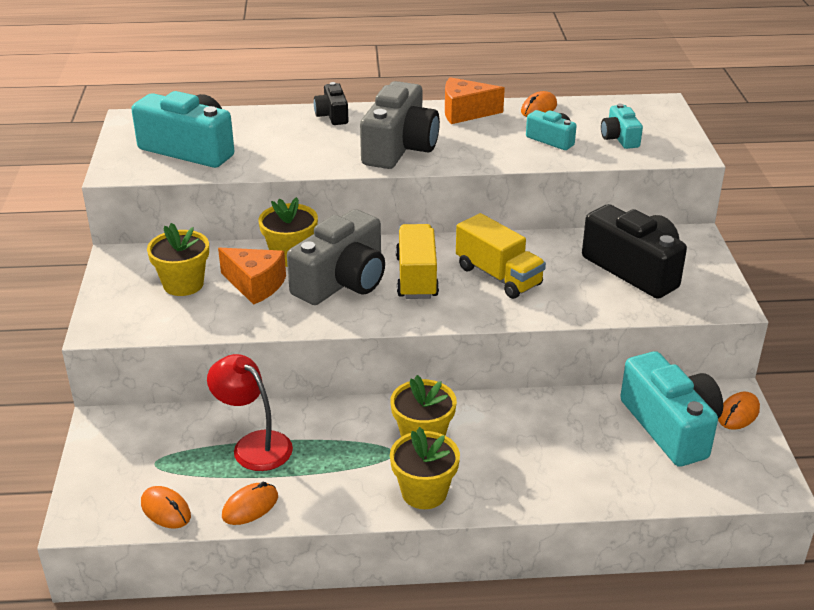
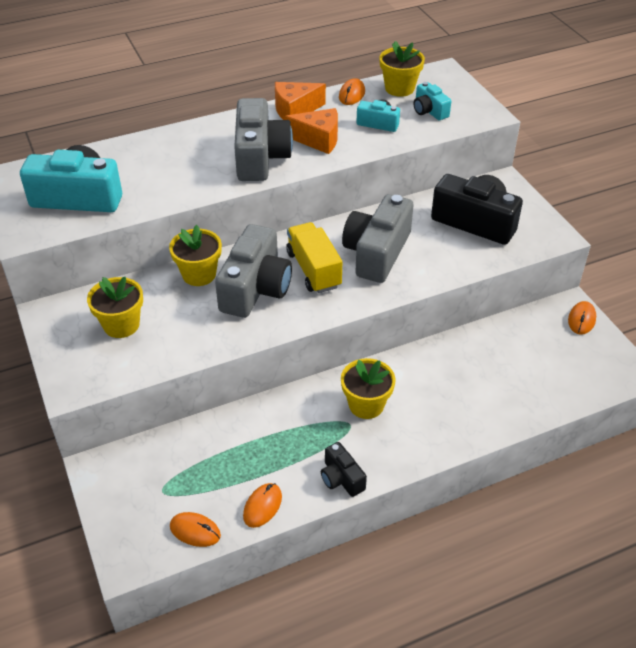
camera: 20 degrees left, 10 degrees up
red lamp [207,354,293,471] -> none
orange cheese [218,248,286,305] -> orange cheese moved to [284,108,338,154]
black camera [314,82,348,125] -> black camera moved to [321,442,367,497]
yellow flower pot [390,427,460,509] -> yellow flower pot moved to [379,41,425,97]
yellow truck [456,213,546,299] -> grey camera [342,194,414,283]
turquoise camera [620,351,723,467] -> none

